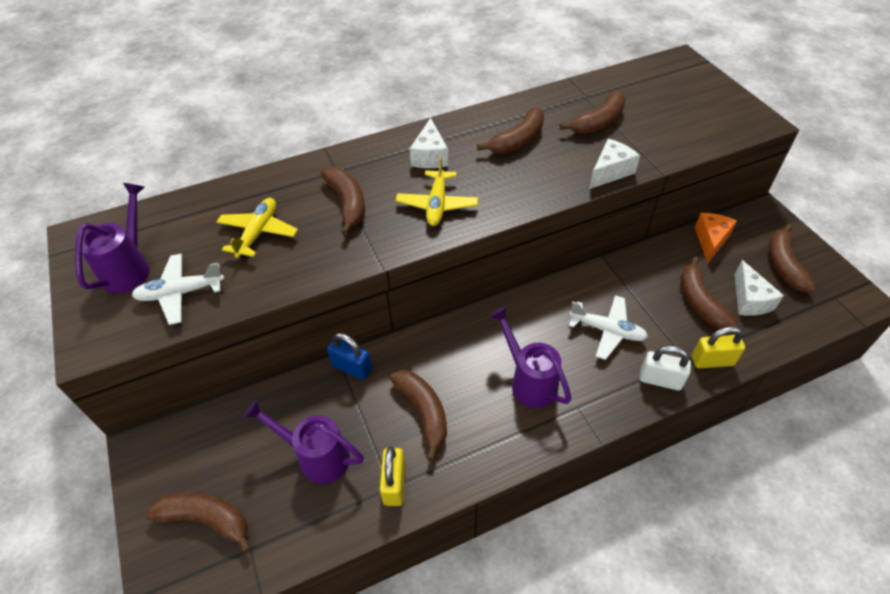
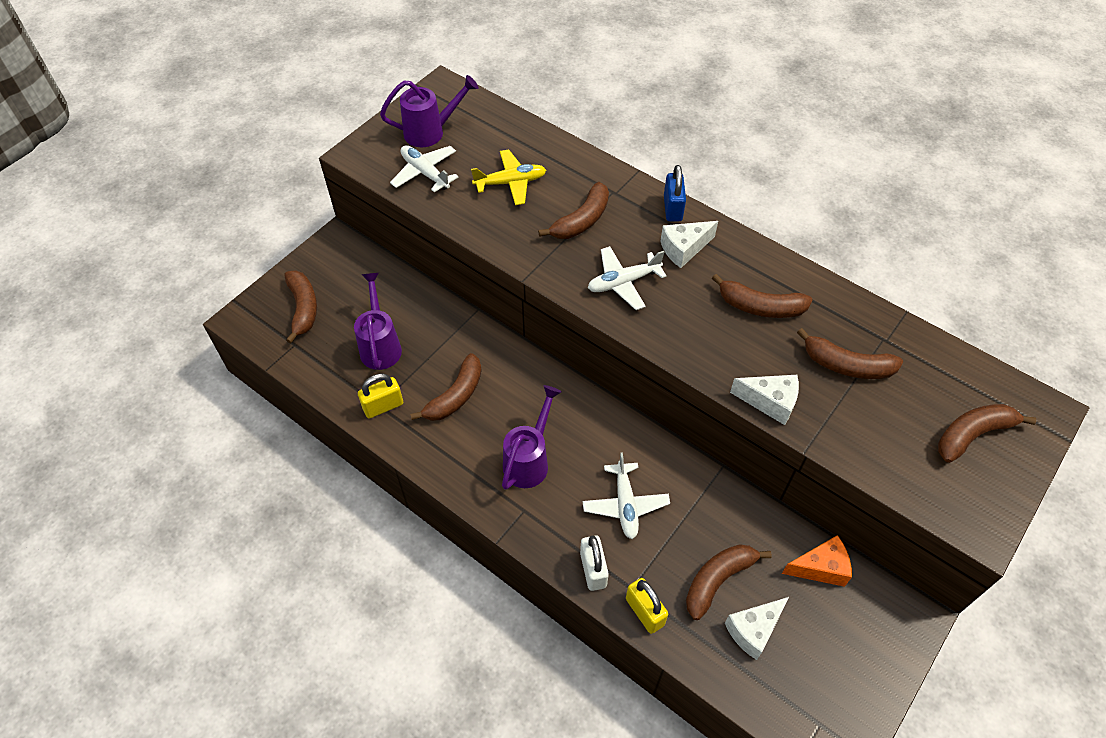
camera: 60 degrees right, 5 degrees up
blue padlock [327,333,372,380] -> blue padlock moved to [664,165,686,221]
yellow plane [396,156,478,226] -> white plane [588,246,667,310]
brown banana [769,224,816,292] -> brown banana moved to [938,404,1036,463]

